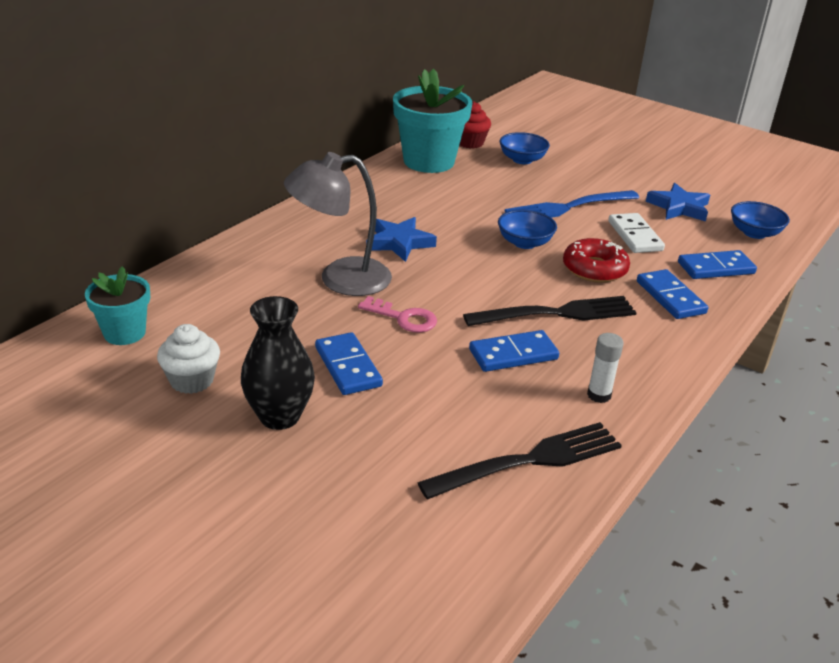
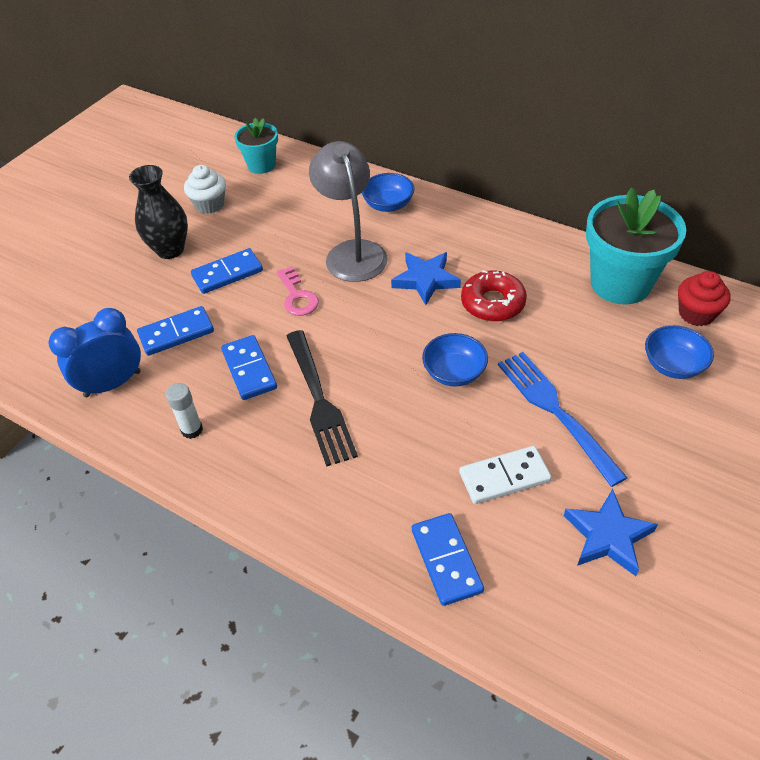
camera: 90 degrees right, 15 degrees up
pink key [358,296,437,333] -> pink key turned 45 degrees counterclockwise [276,266,319,316]
black fork [417,422,622,499] -> blue clock [48,308,141,397]
red donut [563,238,630,283] -> red donut moved to [461,270,527,322]
blue domino [637,269,708,319] -> blue domino moved to [137,306,214,356]
blue bowl [731,201,790,239] -> blue bowl moved to [362,173,414,212]

